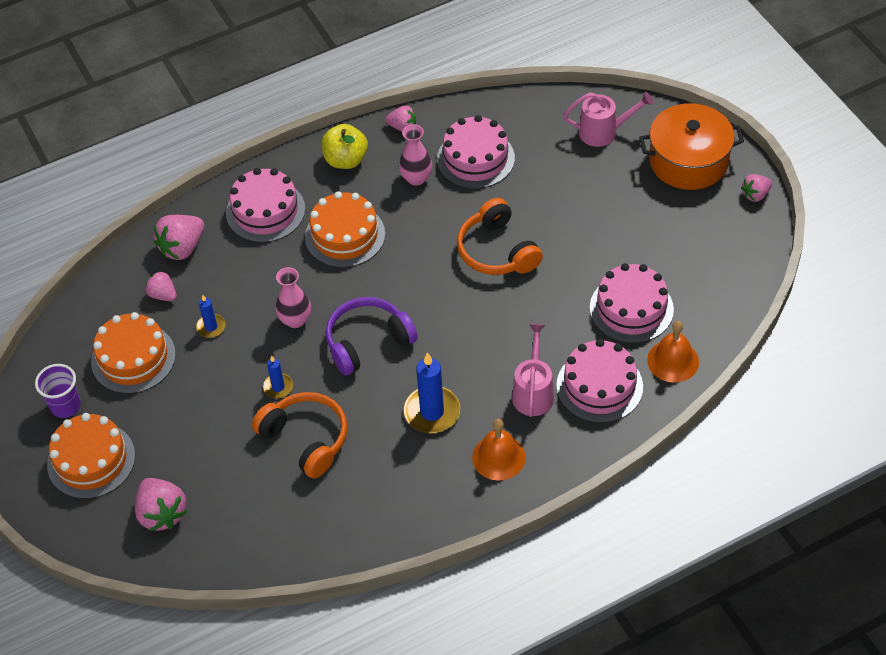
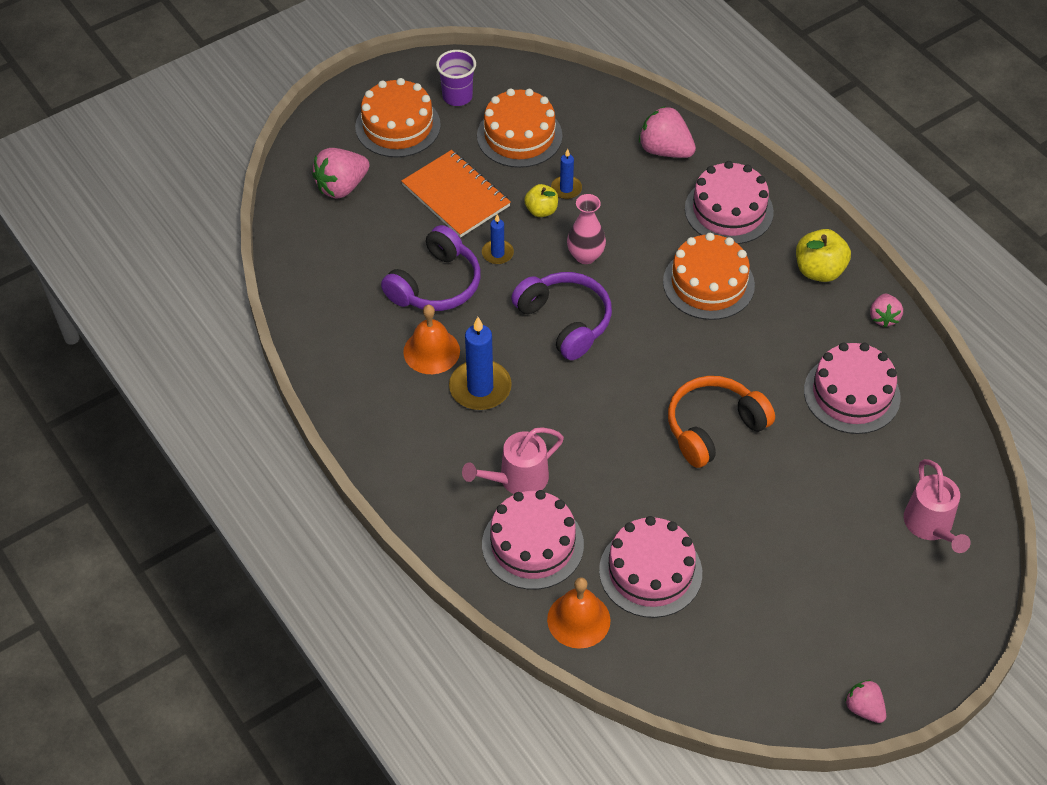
camera: 80 degrees right, 0 degrees up
pink strawberry [145,271,177,301] -> none
orange headphones [252,392,348,478] -> purple headphones [381,225,481,311]
pink vase [399,124,432,186] -> none
orange bell [472,419,526,481] -> orange bell moved to [403,305,460,374]
pink watering can [512,324,554,417] -> pink watering can turned 150 degrees clockwise [462,427,564,494]
orange pot [639,103,744,190] -> none
none -> orange notebook [402,150,511,238]
none -> yellow apple [524,184,558,217]

